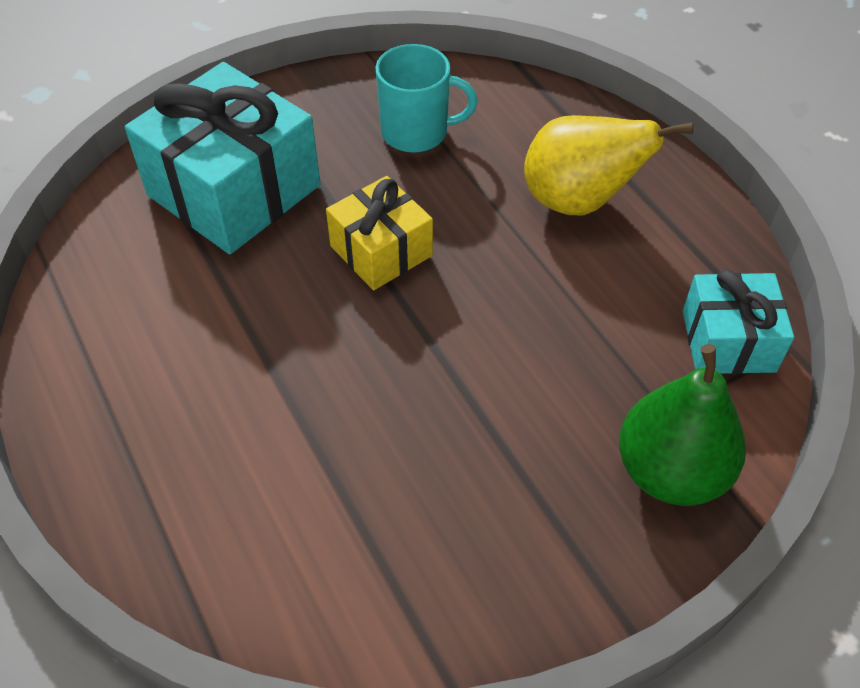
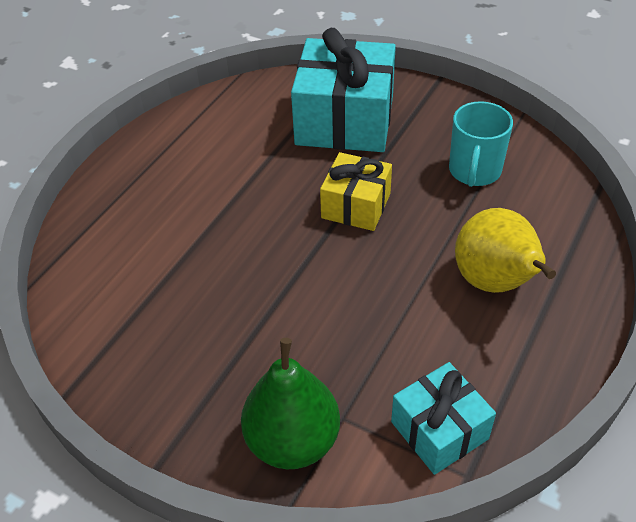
camera: 60 degrees right, 5 degrees down
turquoise mug [376,44,477,153] -> turquoise mug turned 45 degrees clockwise [449,101,513,187]

